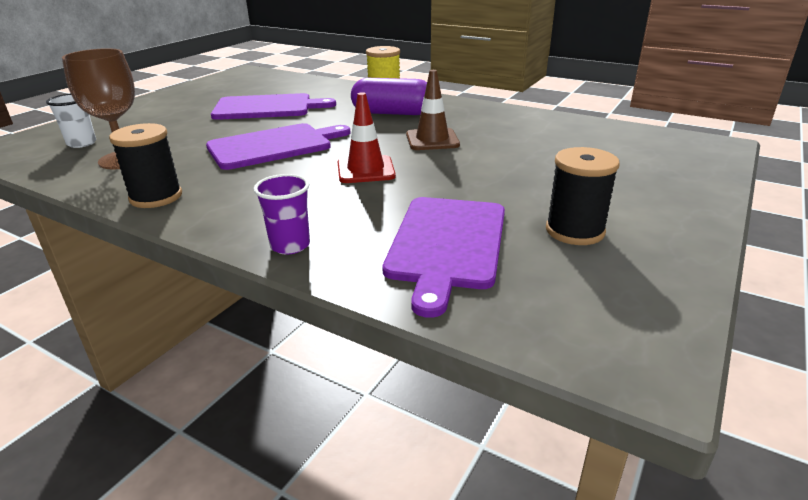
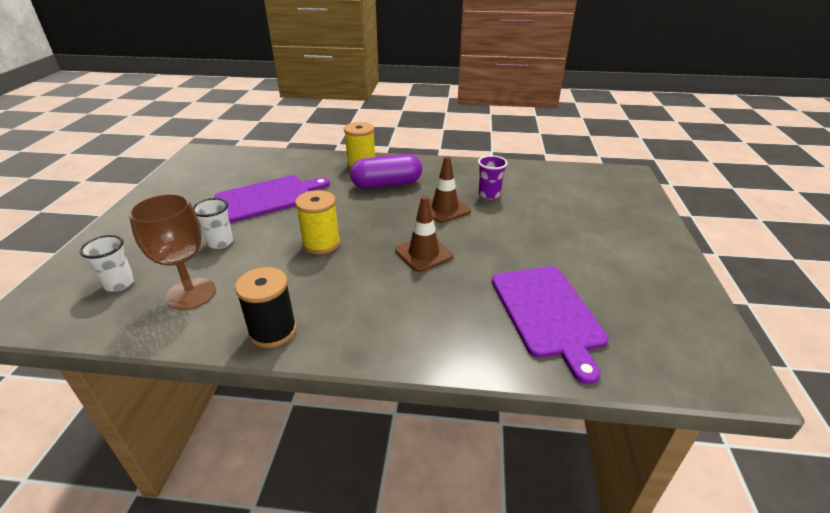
camera: 25 degrees left, 5 degrees up
purple cutting board [206,123,351,170] -> yellow spool [295,190,340,254]
purple cup [254,174,310,255] -> purple cup moved to [478,155,508,199]
red traffic cone [338,92,396,183] -> brown traffic cone [395,196,454,272]
black spool [546,147,620,245] -> none
none -> white cup [193,198,233,249]

